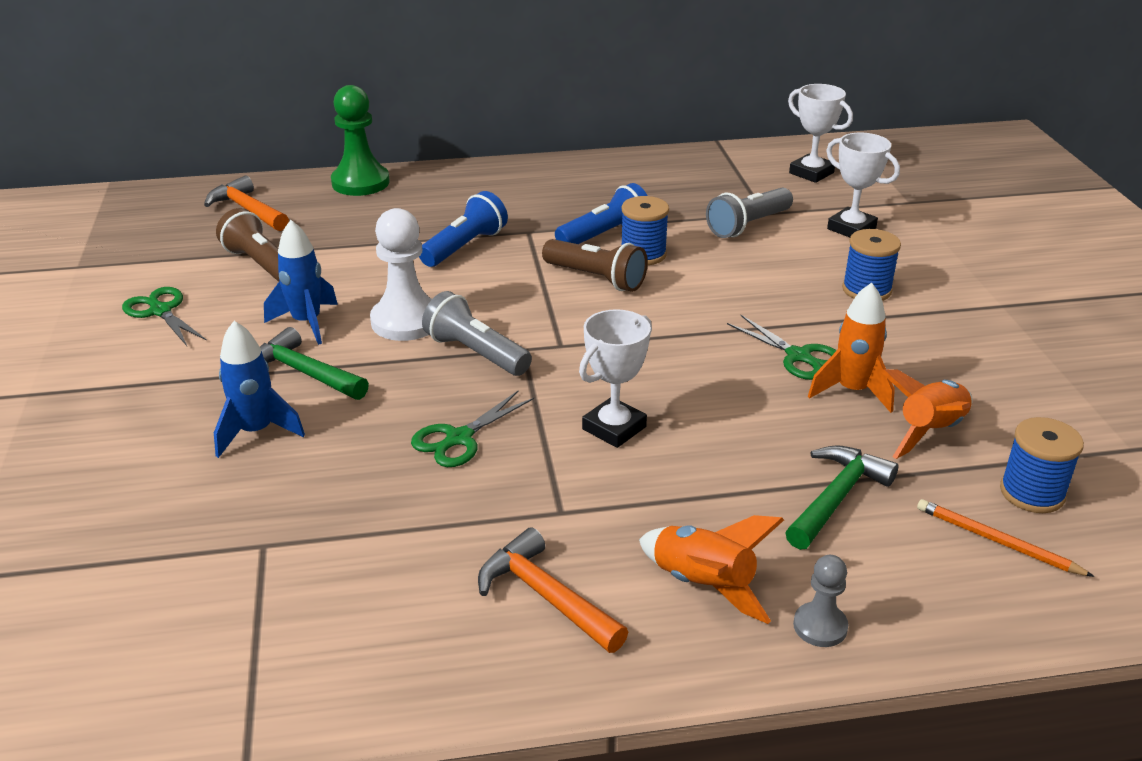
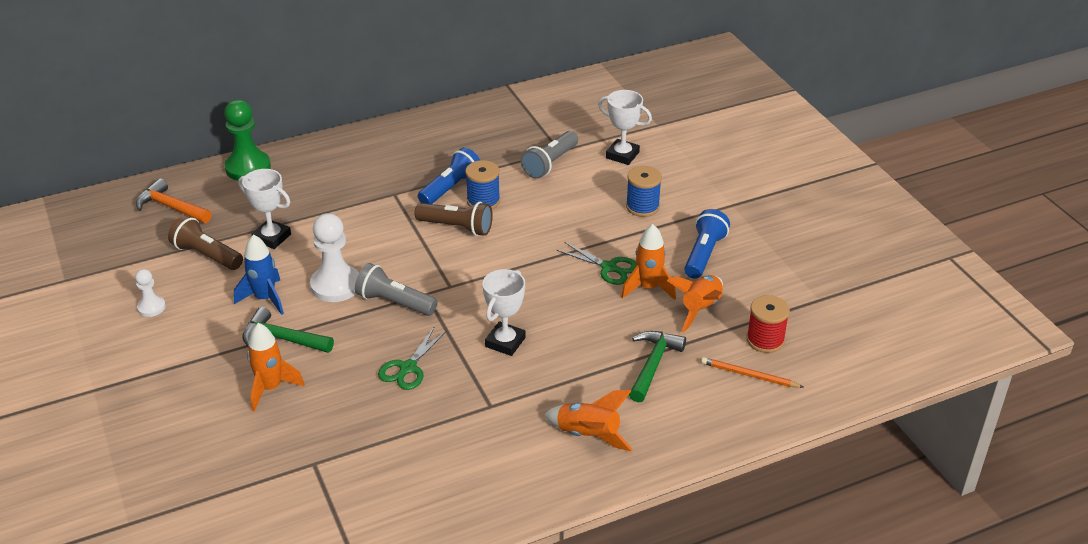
camera: 15 degrees left, 5 degrees up
green scissors [122,287,207,346] -> white pawn [135,269,166,317]
blue rocket [214,321,305,458] -> orange rocket [247,323,305,412]
blue flashlight [419,191,508,267] -> blue flashlight moved to [684,209,730,279]
orange hammer [478,527,628,653] -> none
white trophy [788,84,853,183] -> white trophy moved to [238,169,291,249]
grey pawn [793,555,848,647] -> none
blue spool [1000,417,1084,513] -> red spool [746,295,790,353]

